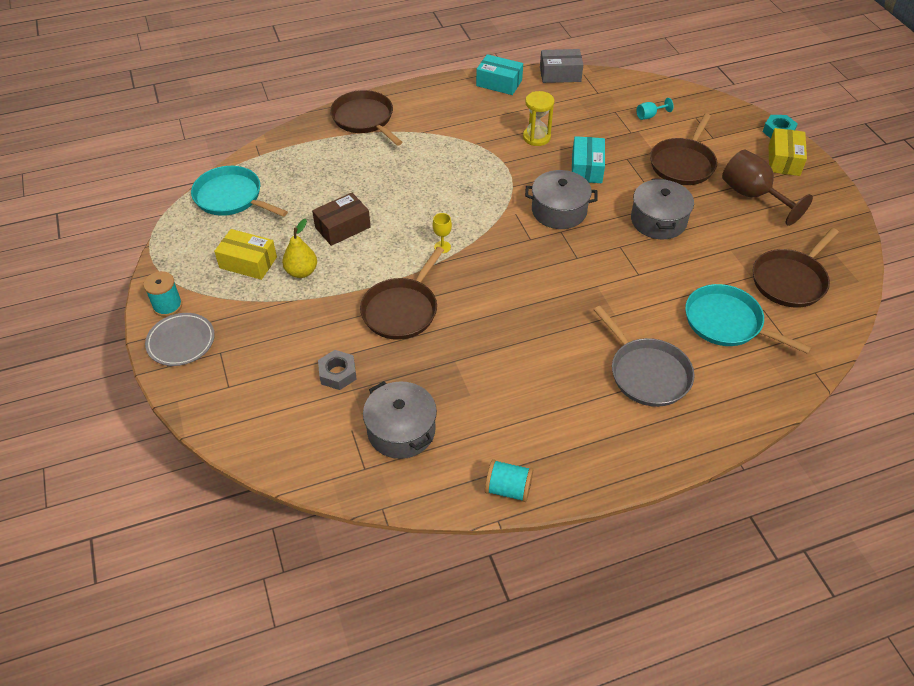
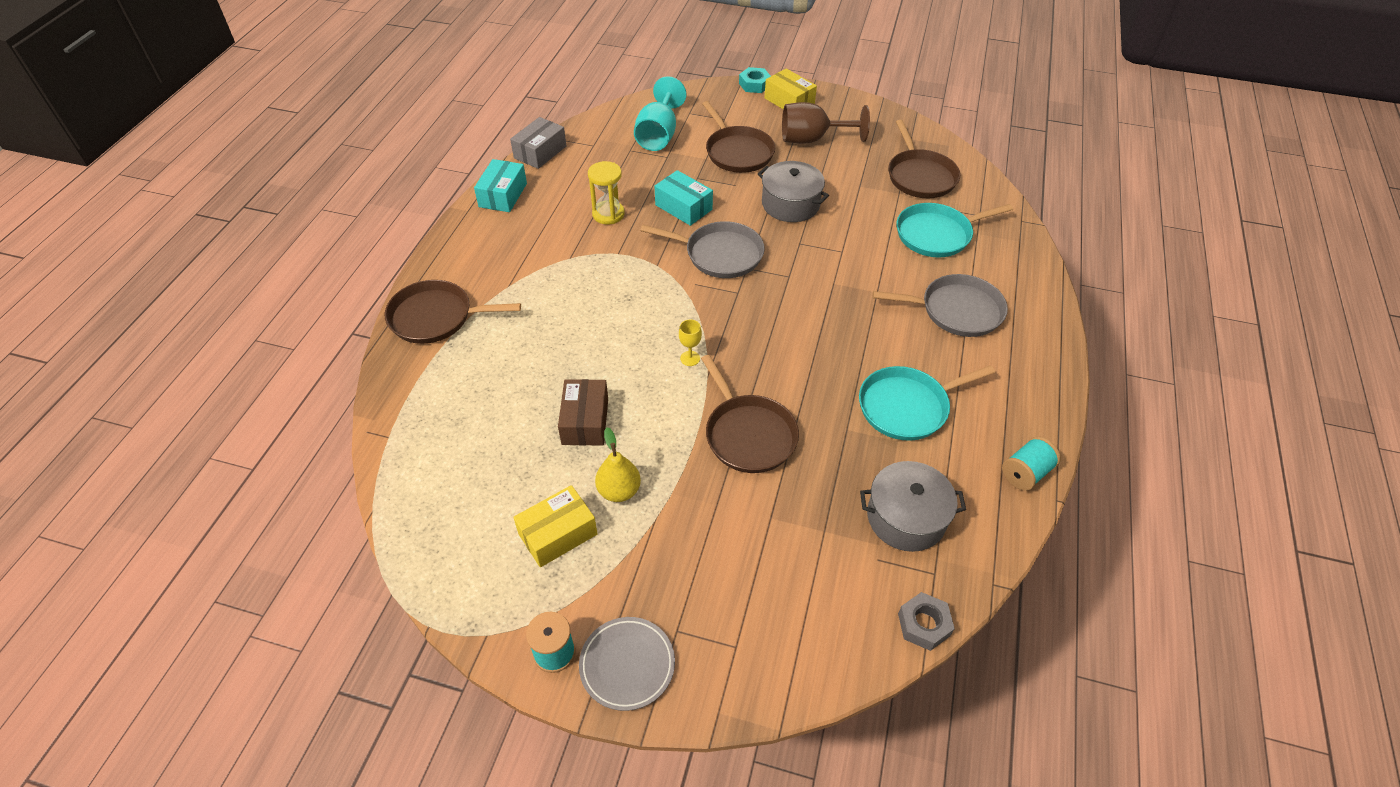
camera: 55 degrees left, 0 degrees up
turquoise pan [191,166,288,217] -> turquoise pan moved to [859,365,995,441]
grey nut [318,350,357,390] -> grey nut moved to [898,592,955,651]
turquoise box [476,54,523,95] -> turquoise box turned 45 degrees counterclockwise [474,159,527,212]
grey pot [525,170,598,229] -> grey pan [641,221,765,278]
turquoise goblet [636,98,674,120] -> turquoise goblet [634,76,686,151], size x2.21

